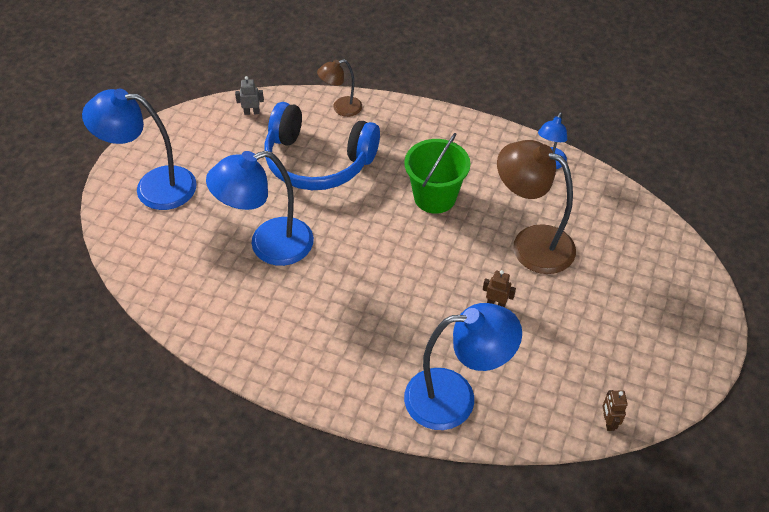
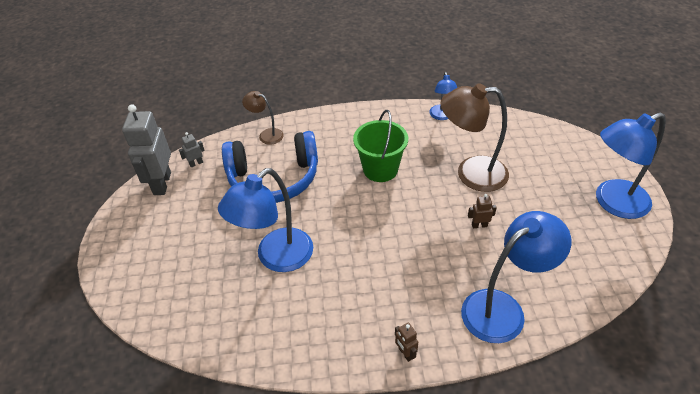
camera: 25 degrees left, 5 degrees down
blue lamp [82,89,197,210] -> blue lamp moved to [596,113,666,219]
brown lamp [317,59,362,117] -> brown lamp turned 75 degrees clockwise [242,91,284,145]
brown robot [603,390,628,431] -> brown robot moved to [395,323,418,362]
none -> grey robot [122,104,171,195]

